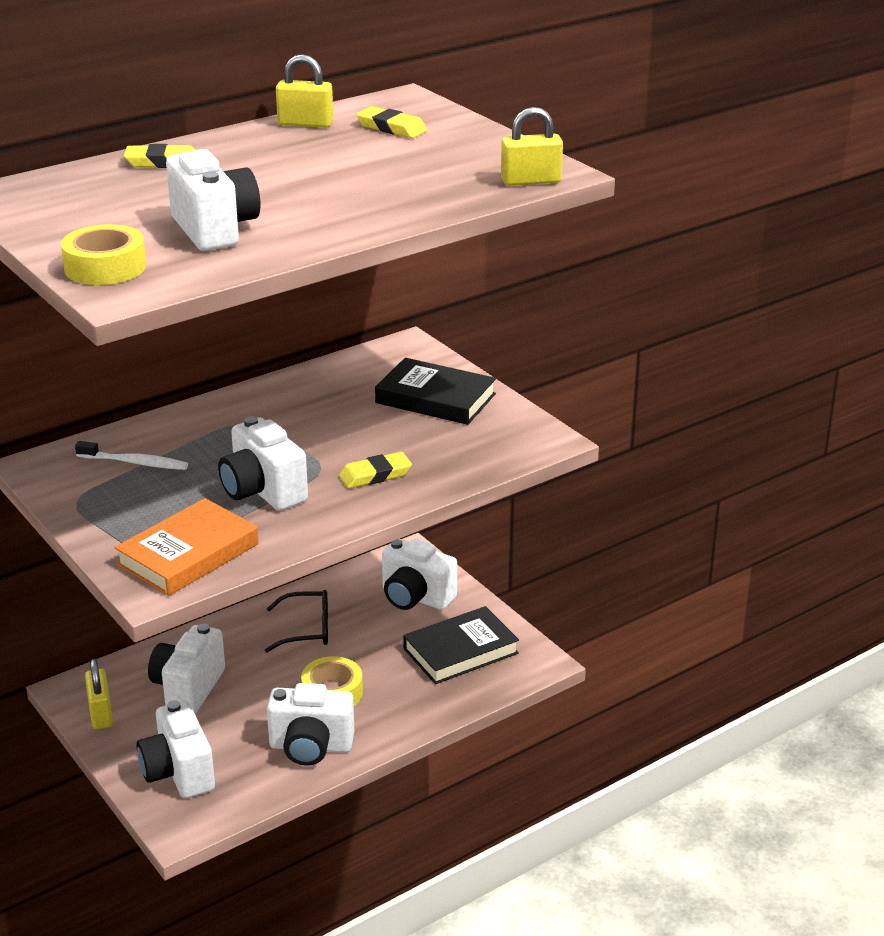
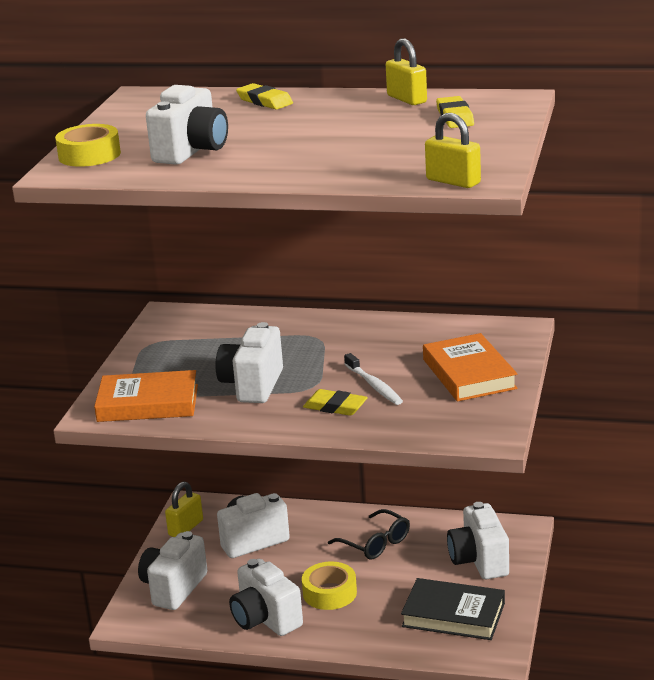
camera: 50 degrees right, 5 degrees down
white toothbrush [75,441,188,470] -> white toothbrush moved to [344,353,403,405]
black book [375,358,496,425] -> orange book [423,333,518,402]

